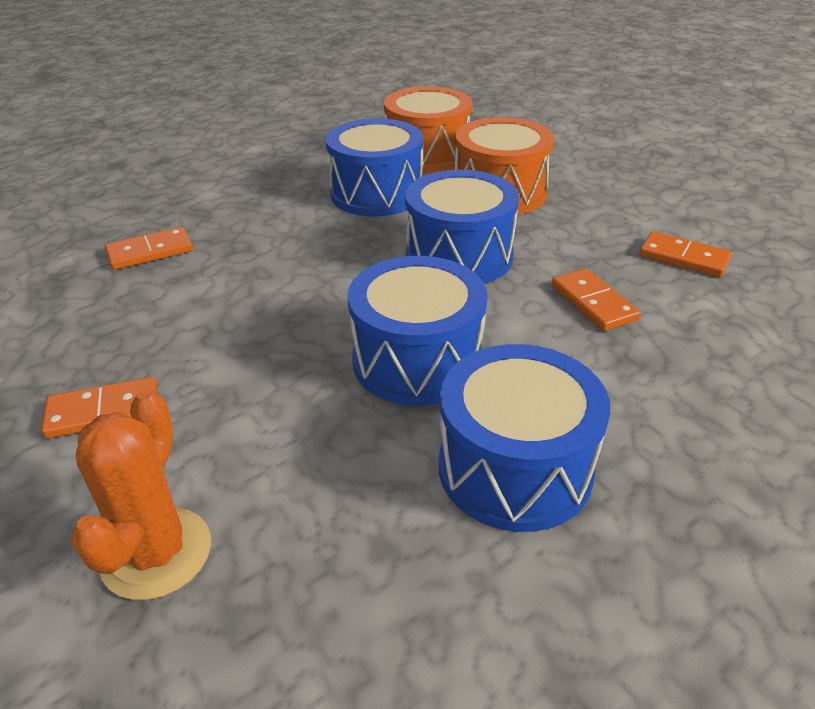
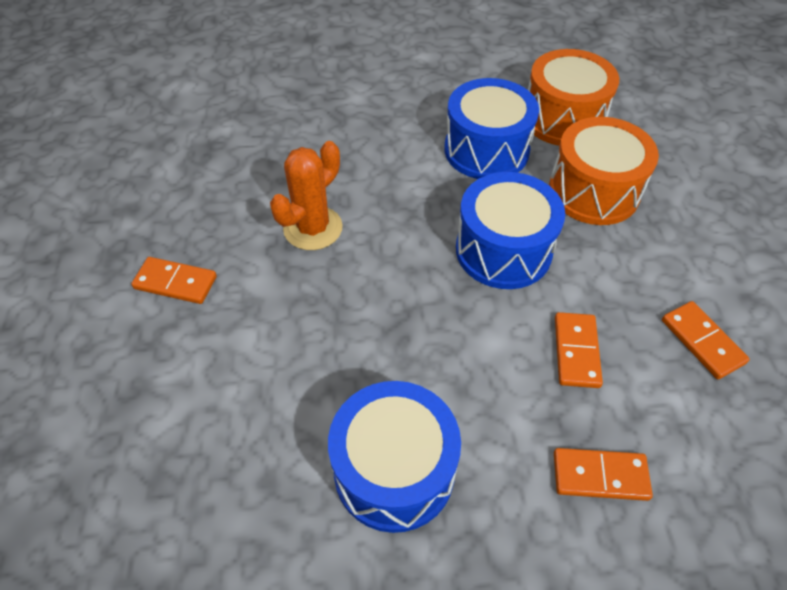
camera: 30 degrees right, 15 degrees up
orange cactus [71,389,211,600] -> orange cactus moved to [270,141,343,250]
orange domino [105,227,193,270] -> orange domino moved to [554,448,653,501]
blue drum [347,256,488,406] -> none

